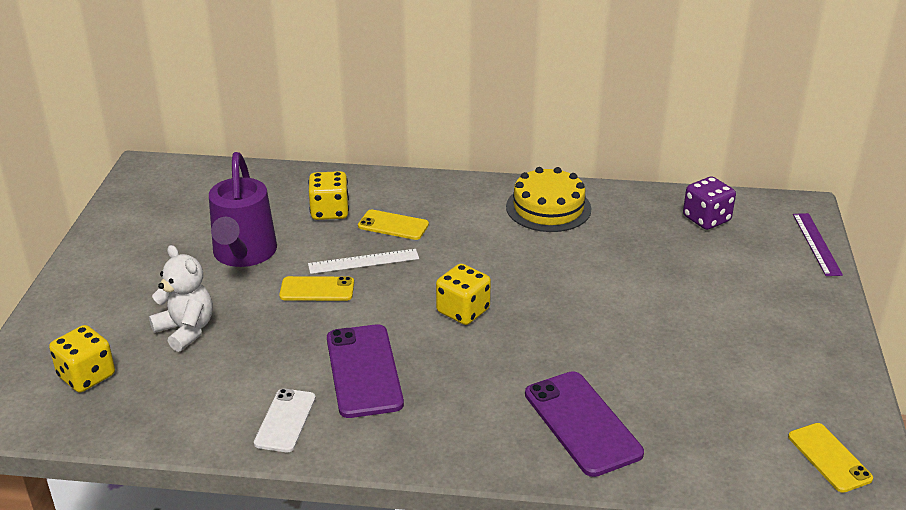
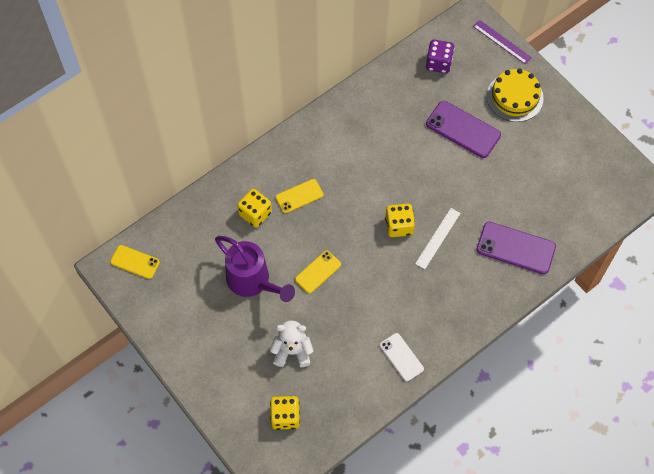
camera: 45 degrees left, 30 degrees up
white ruler [308,249,419,274] -> white ruler moved to [415,208,461,269]
purple phone [327,324,404,418] -> purple phone moved to [426,101,501,158]
yellow cake [506,167,591,232] -> yellow cake moved to [487,69,544,122]
yellow phone [788,423,873,493] -> yellow phone moved to [110,245,160,279]

